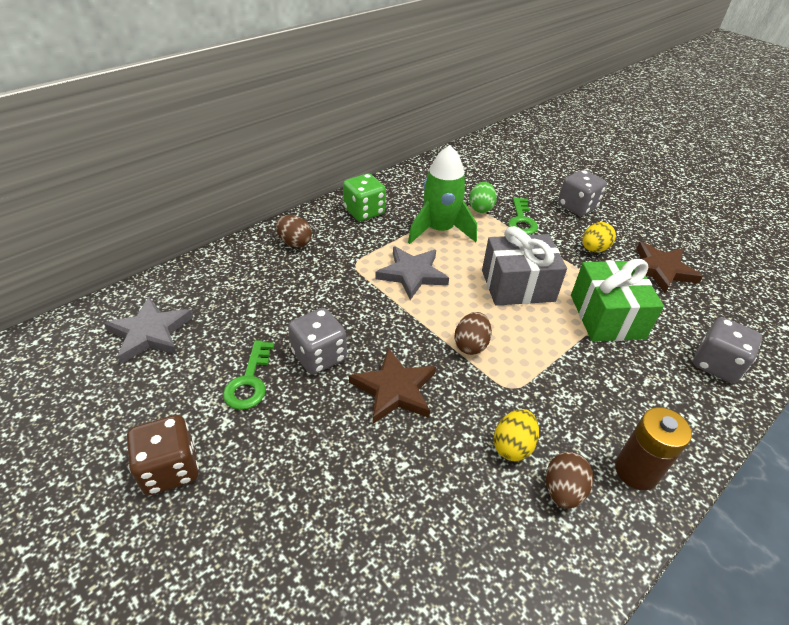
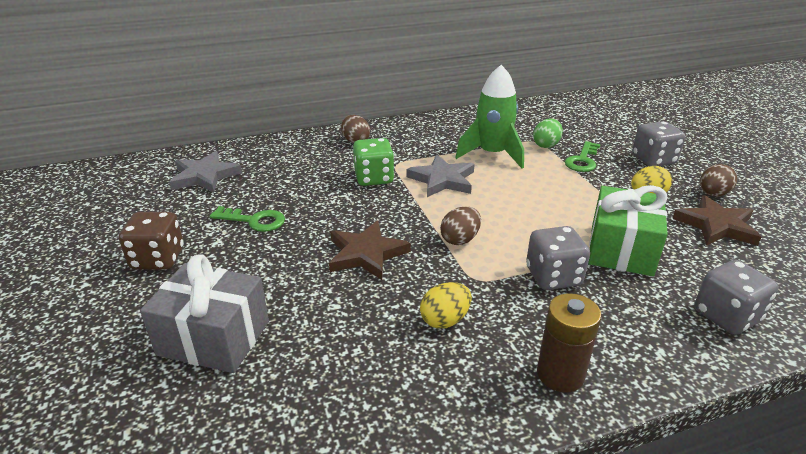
camera: 25 degrees right, 10 degrees down
green key [223,340,274,410] -> green key turned 105 degrees counterclockwise [210,206,285,232]
grey dice [288,308,347,375] -> grey dice moved to [526,226,590,290]
green dice [343,174,386,221] -> green dice moved to [353,138,394,186]
grey gift [482,226,567,306] -> grey gift moved to [140,254,269,373]
brown egg [546,452,593,509] -> brown egg moved to [700,164,737,197]

